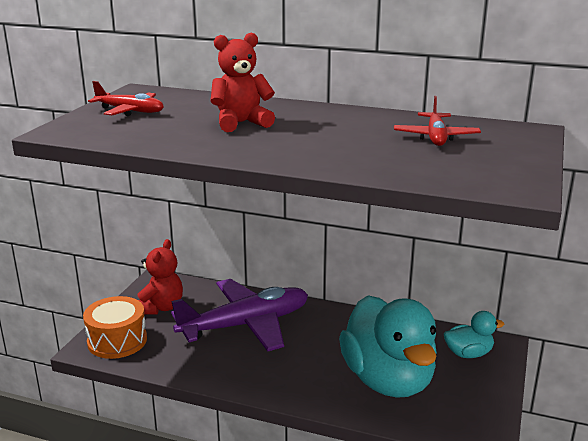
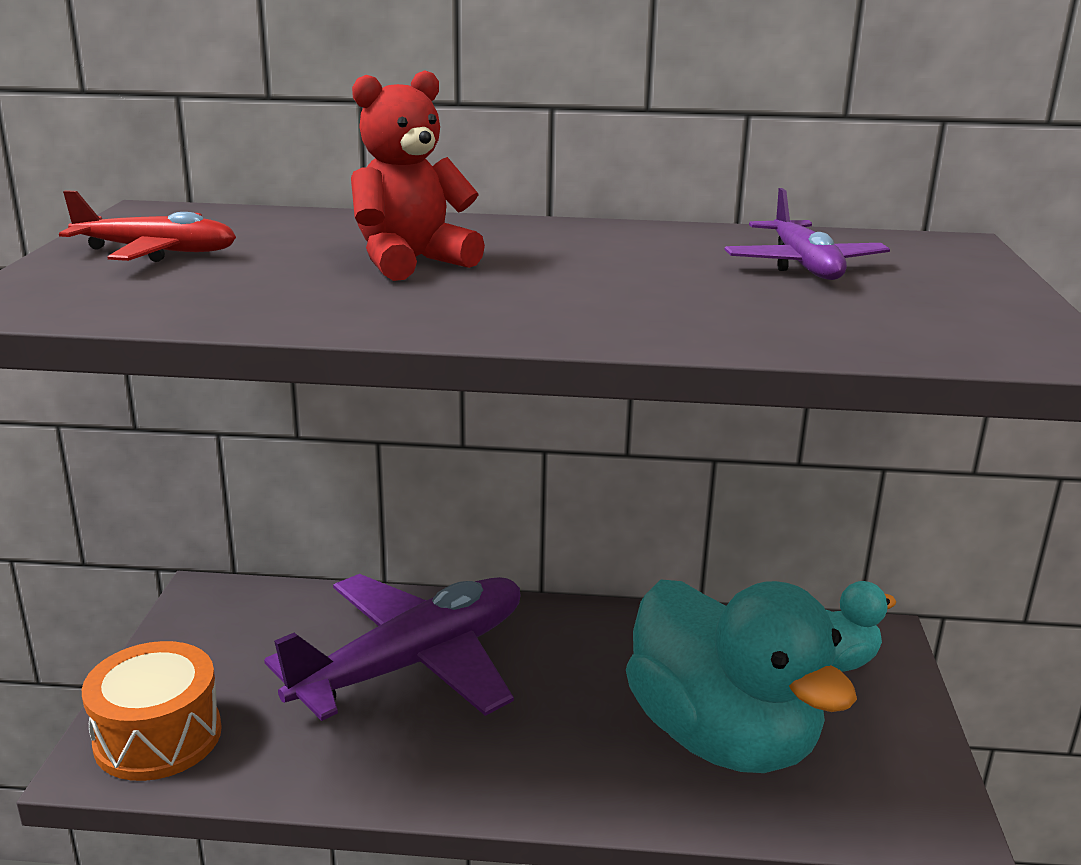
camera: 15 degrees left, 0 degrees up
red teddy bear [137,239,183,315] -> none
red plane [394,96,481,146] -> purple plane [724,188,890,280]

